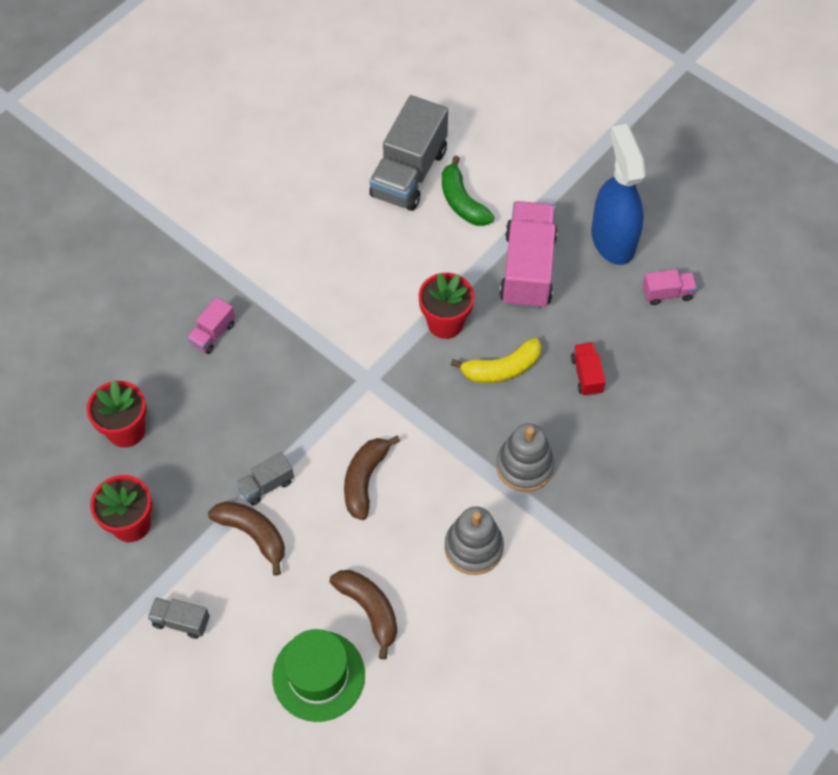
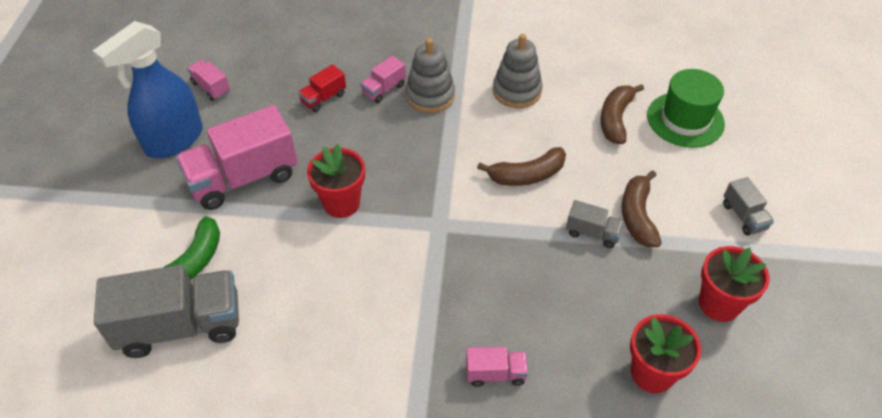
camera: 125 degrees left, 10 degrees down
yellow banana [451,338,542,383] -> none
none -> pink truck [360,56,406,103]

